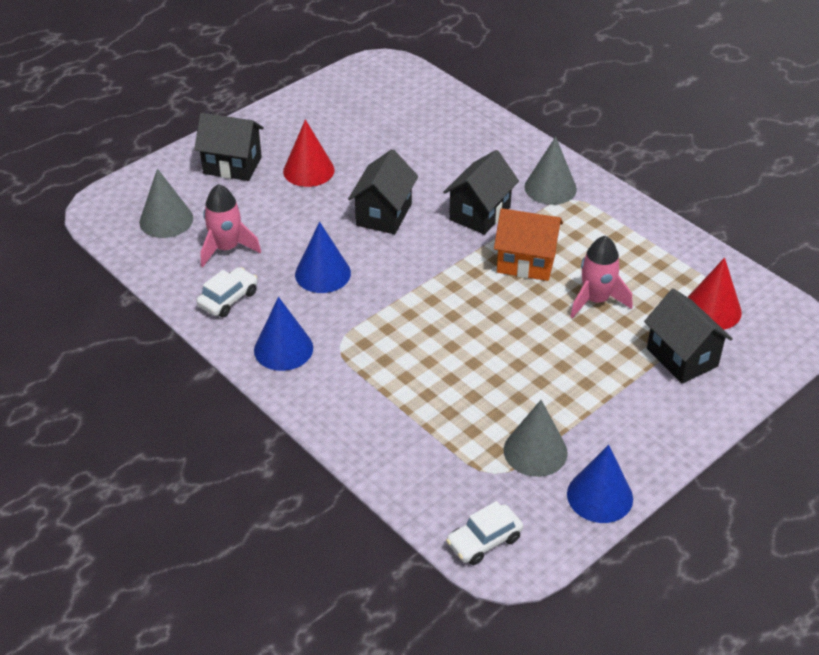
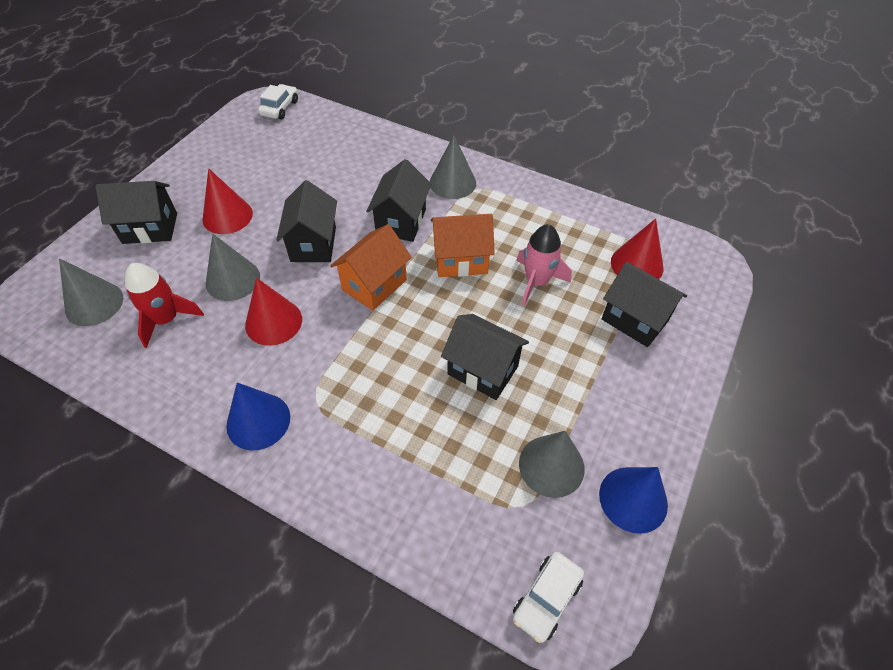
camera: 20 degrees left, 10 degrees up
white car [197,267,257,317] -> white car moved to [258,84,298,120]
pink rocket [201,184,261,267] -> red rocket [125,263,204,348]
blue cone [295,222,351,293] -> red cone [245,278,302,346]
none -> grey cone [206,234,260,301]
none -> orange house [330,224,412,311]
none -> black house [441,314,529,400]

